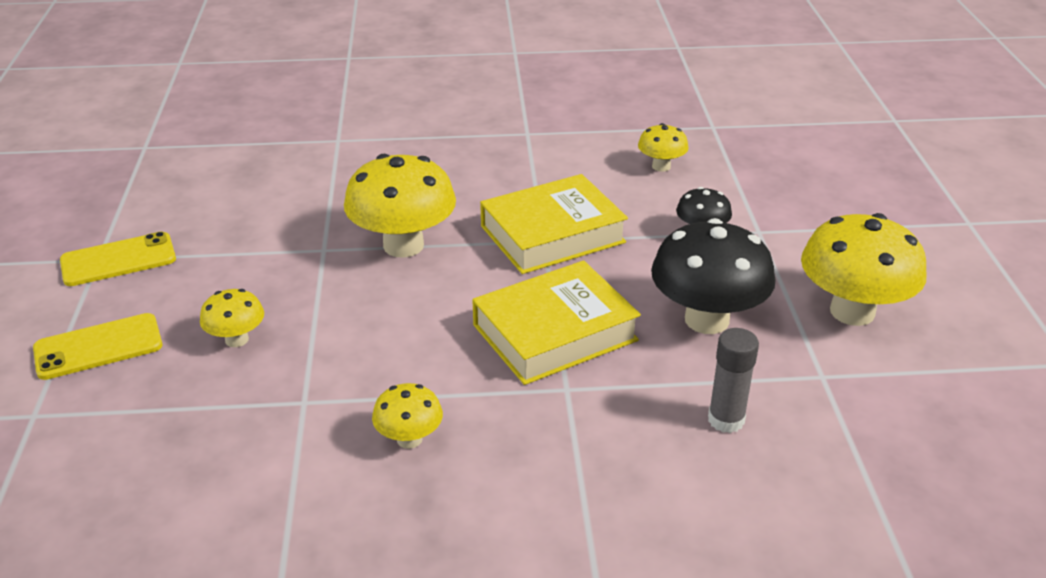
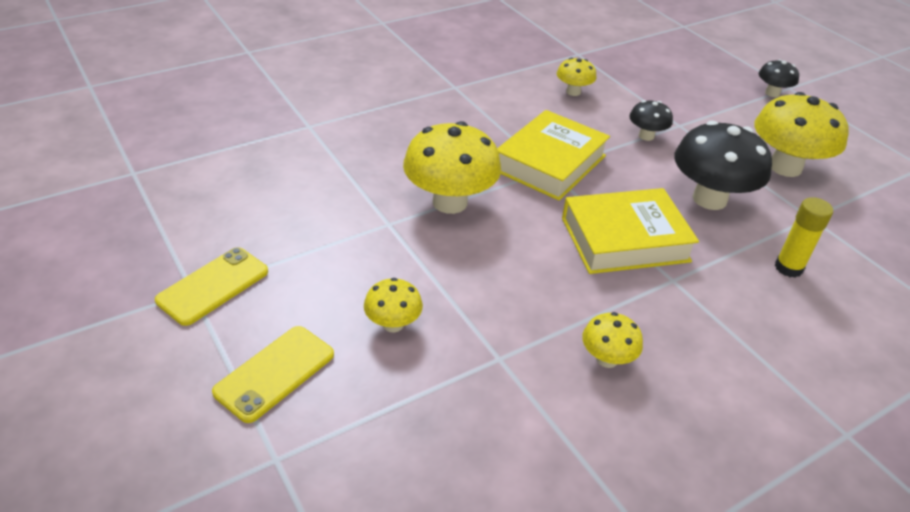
camera: 30 degrees left, 5 degrees up
yellow book [472,261,641,385] -> yellow book turned 45 degrees clockwise [562,188,699,274]
grey glue stick [708,328,759,433] -> yellow glue stick [774,197,833,278]
none -> black mushroom [759,59,799,97]

